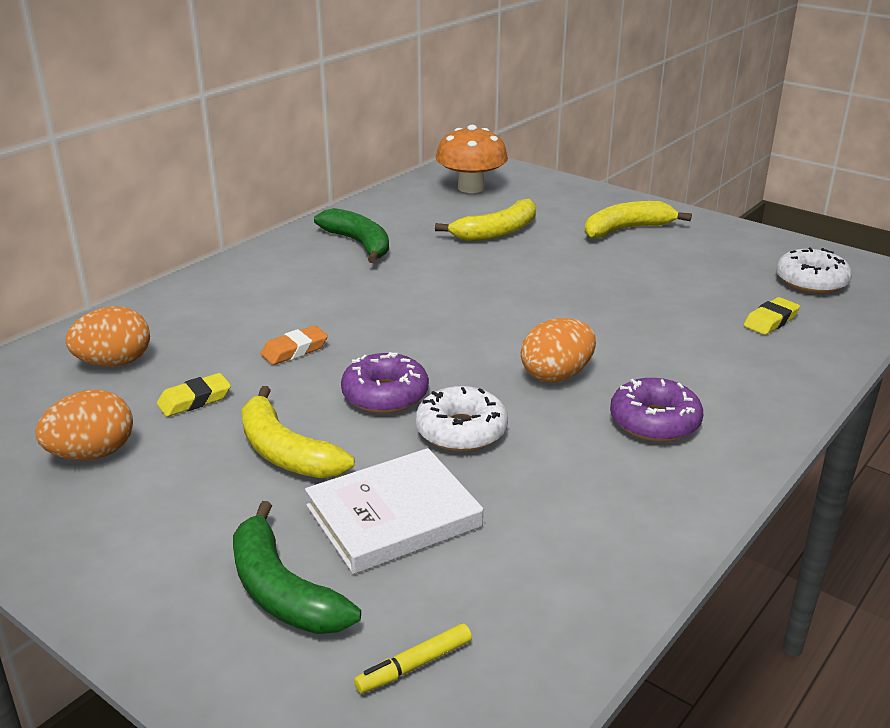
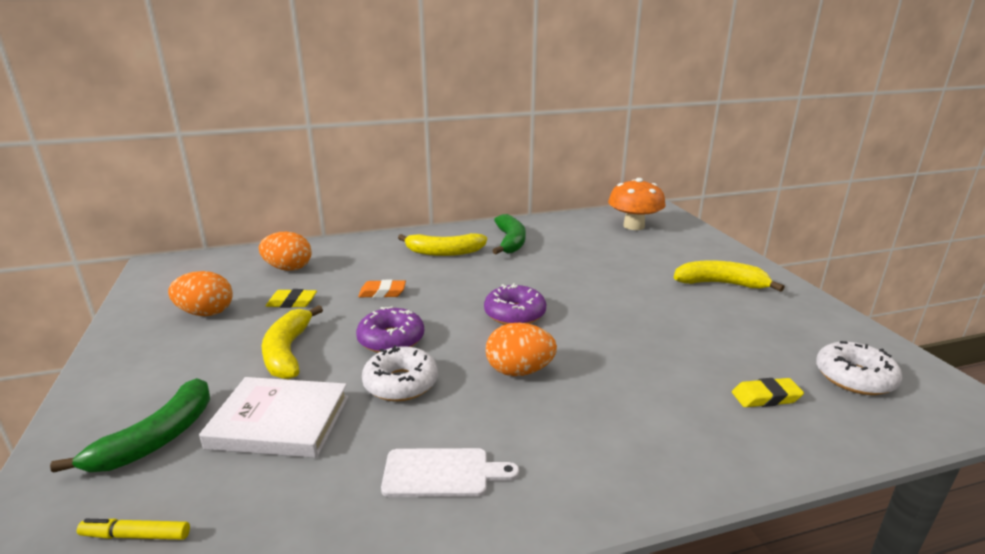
camera: 35 degrees right, 5 degrees down
green banana [233,501,361,634] -> green banana turned 150 degrees counterclockwise [50,378,210,473]
yellow banana [435,199,536,241] -> yellow banana moved to [398,233,487,256]
purple donut [610,378,703,442] -> purple donut moved to [484,283,546,325]
none -> white cutting board [381,448,519,497]

